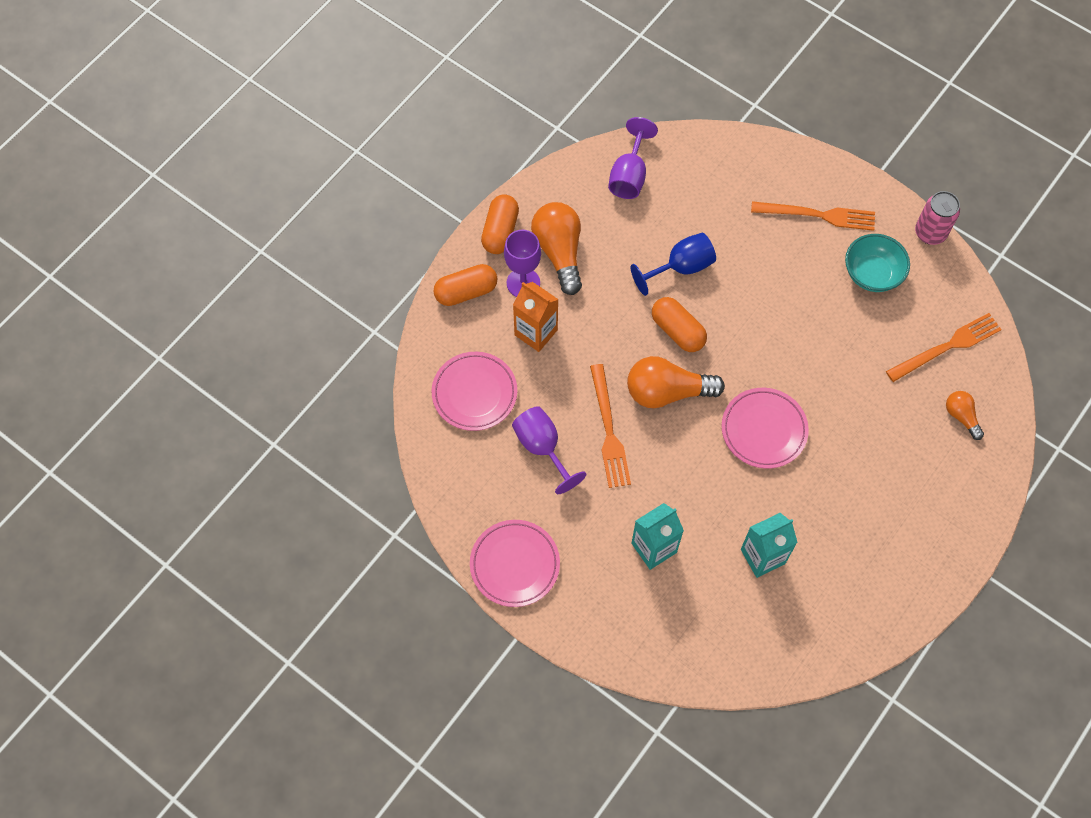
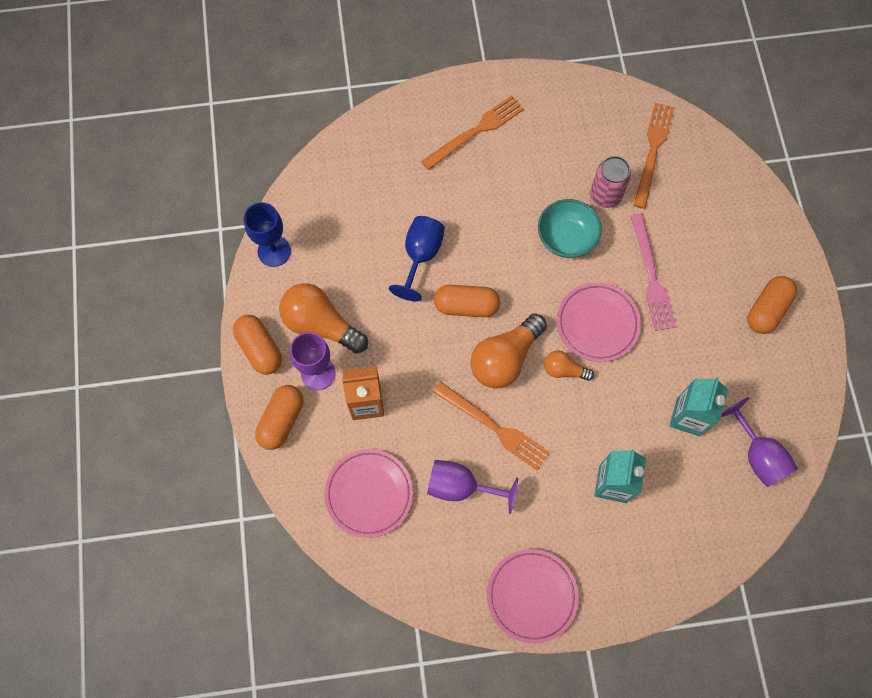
camera: 45 degrees left, 5 degrees up
purple goblet [608,117,658,199] -> purple goblet moved to [721,397,798,488]
turquoise bowl [845,234,910,292] -> turquoise bowl moved to [538,199,602,258]
pink can [915,191,960,245] -> pink can moved to [590,156,631,208]
orange light bulb [946,391,984,440] -> orange light bulb moved to [544,351,594,381]
none -> blue goblet [244,202,291,267]
none -> pink fork [631,213,676,331]
none -> orange capsule [748,276,797,334]

